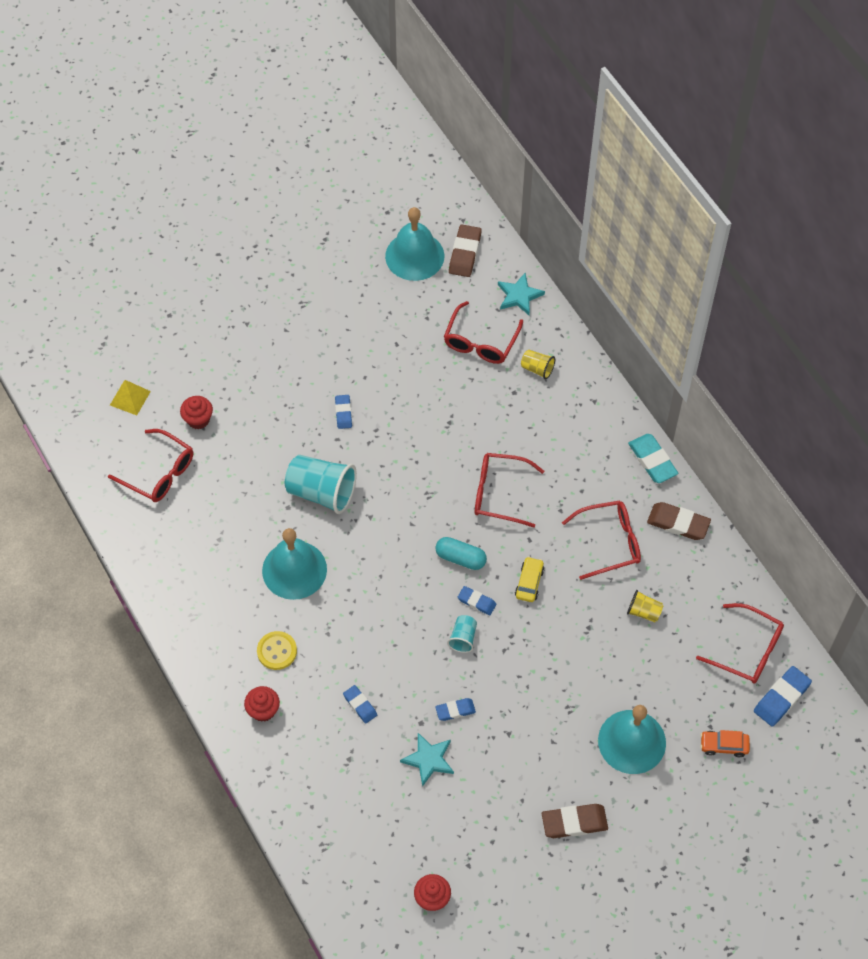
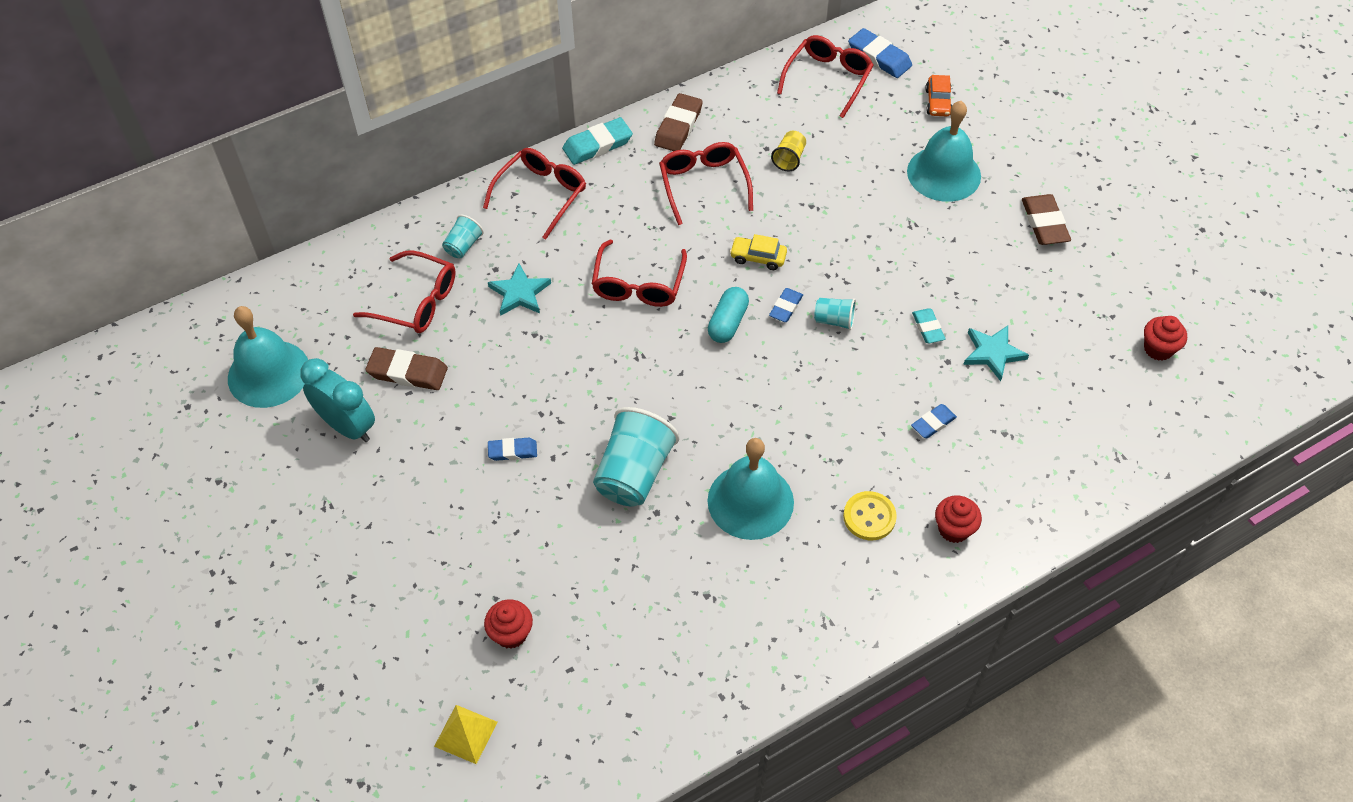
camera: 90 degrees left, 5 degrees down
red glasses [108,429,193,502] -> red glasses moved to [483,148,586,240]
blue eraser [435,698,476,721] -> turquoise eraser [912,308,946,343]
brown eraser [449,225,482,277] -> brown eraser moved to [365,347,448,390]
turquoise star [498,273,545,315] -> turquoise star moved to [488,263,551,316]
yellow cup [521,350,555,379] -> turquoise cup [442,215,484,258]
none -> turquoise clock [301,358,375,442]

